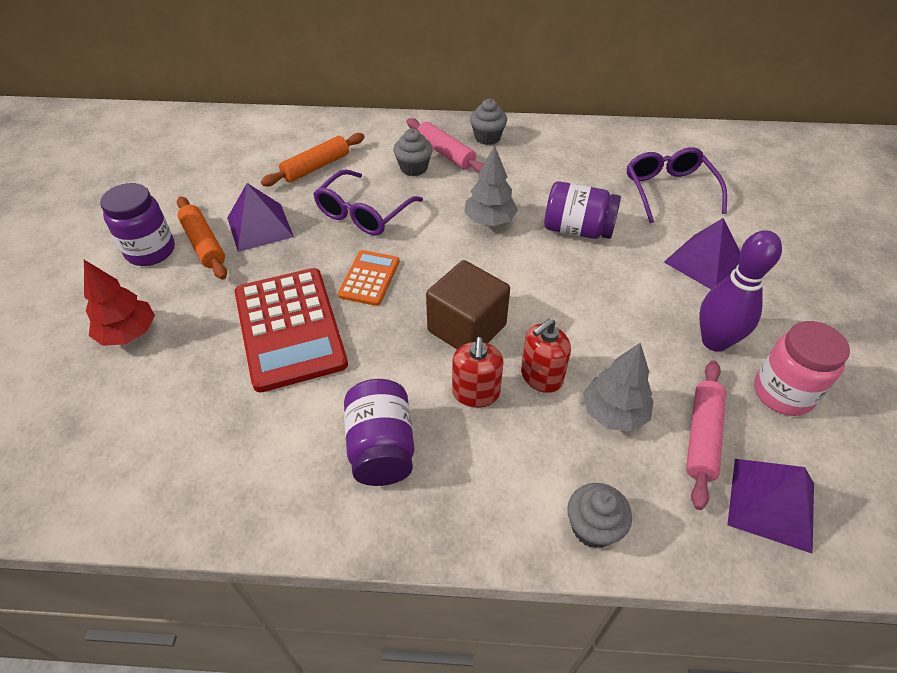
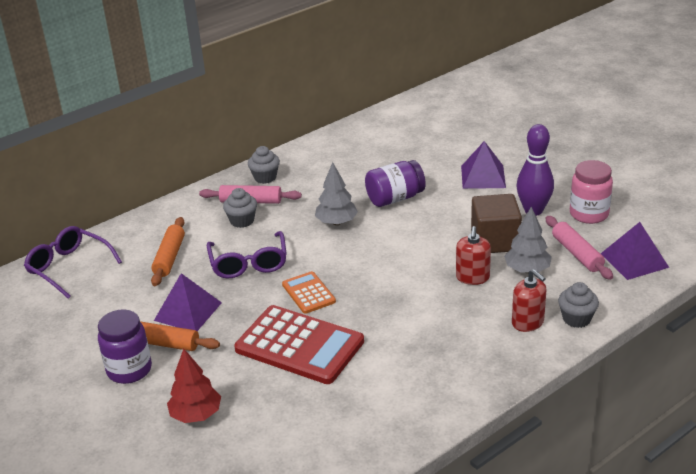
camera: 40 degrees left, 15 degrees down
purple jar [344,379,414,486] -> none
brown cube [426,260,510,349] -> brown cube moved to [471,194,522,253]
red soap dispenser [452,337,504,408] -> red soap dispenser moved to [512,269,546,332]
purple glasses [627,147,727,223] -> purple glasses moved to [24,226,122,299]

